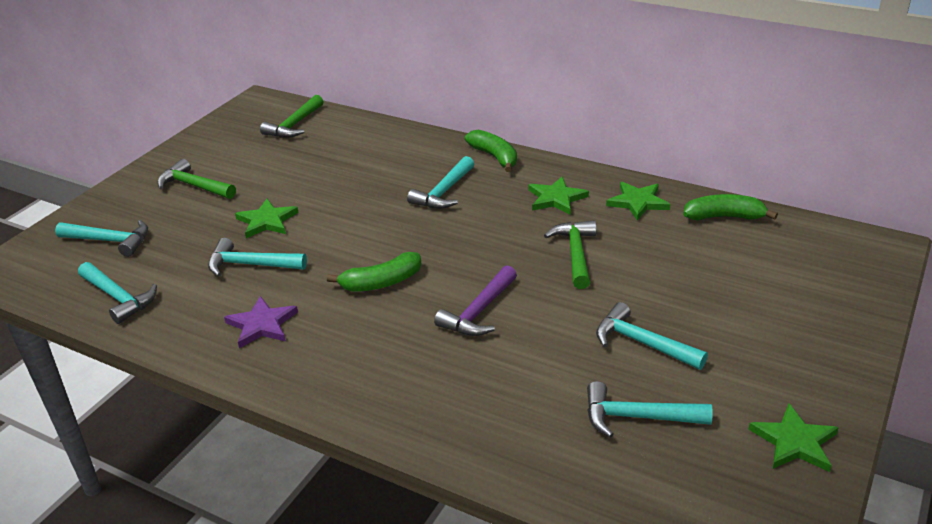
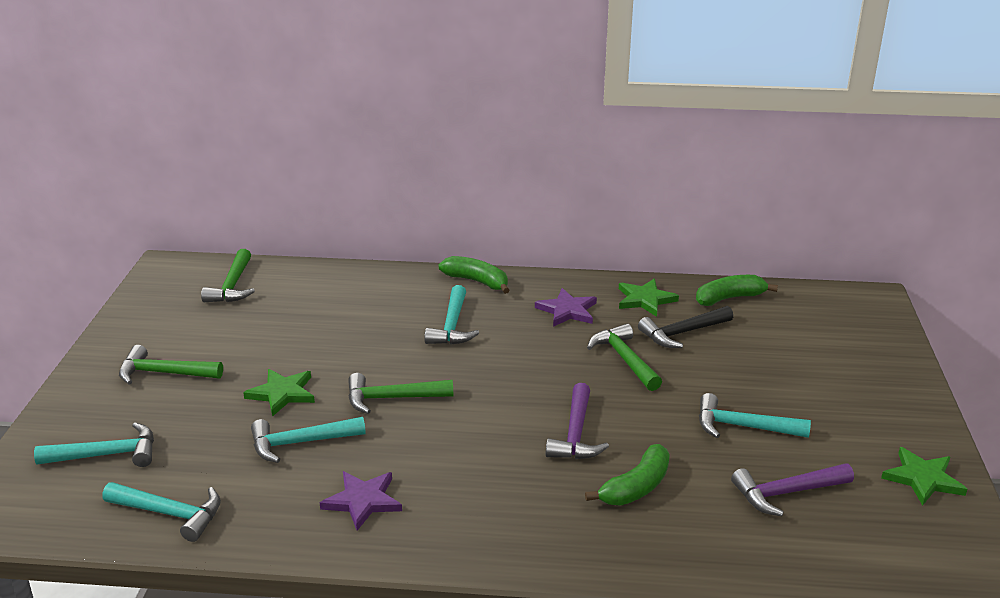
camera: 25 degrees left, 5 degrees down
green banana [327,252,422,292] -> green banana moved to [585,444,670,506]
green star [528,176,589,215] -> purple star [535,288,597,327]
turquoise hammer [587,381,713,438] -> purple hammer [731,463,854,516]
none -> green hammer [348,373,453,414]
none -> black hammer [638,306,733,348]

